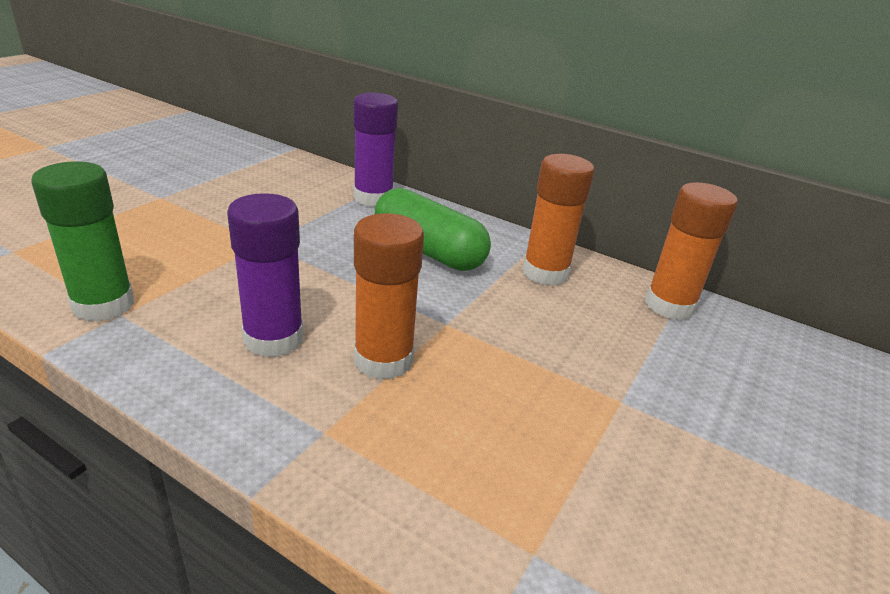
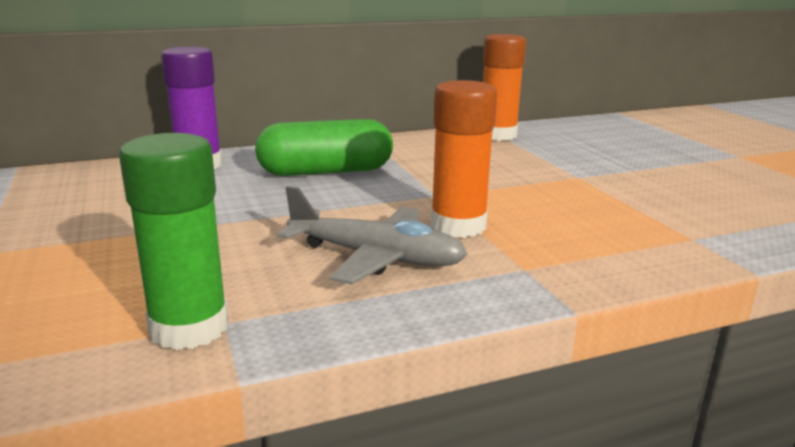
camera: 50 degrees left, 10 degrees down
purple glue stick [227,193,303,358] -> grey plane [277,186,467,284]
orange glue stick [523,154,595,286] -> none

